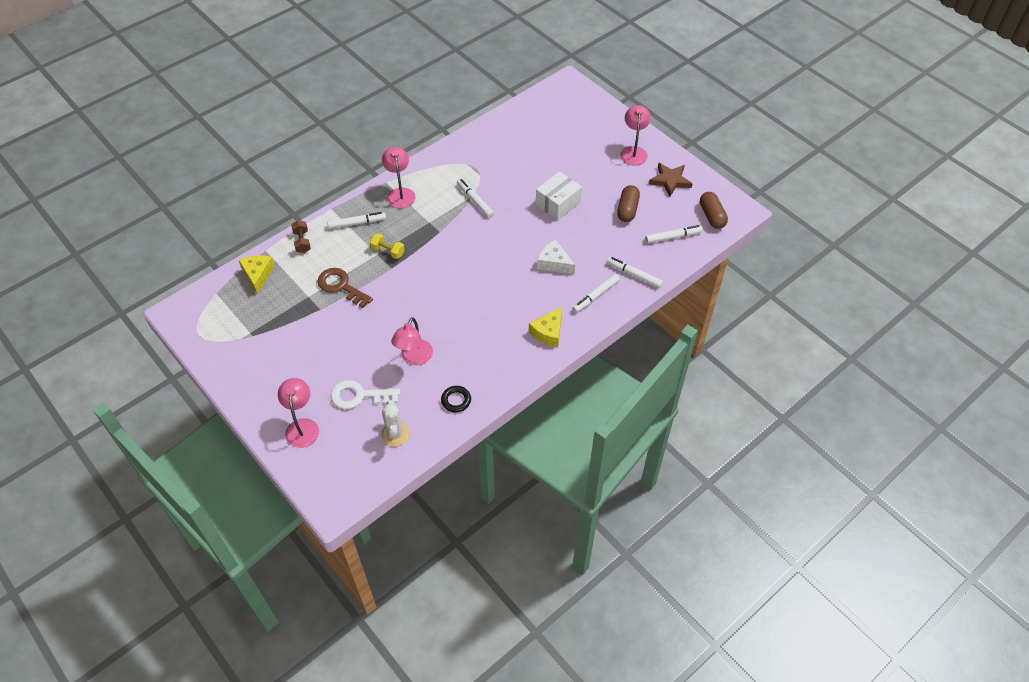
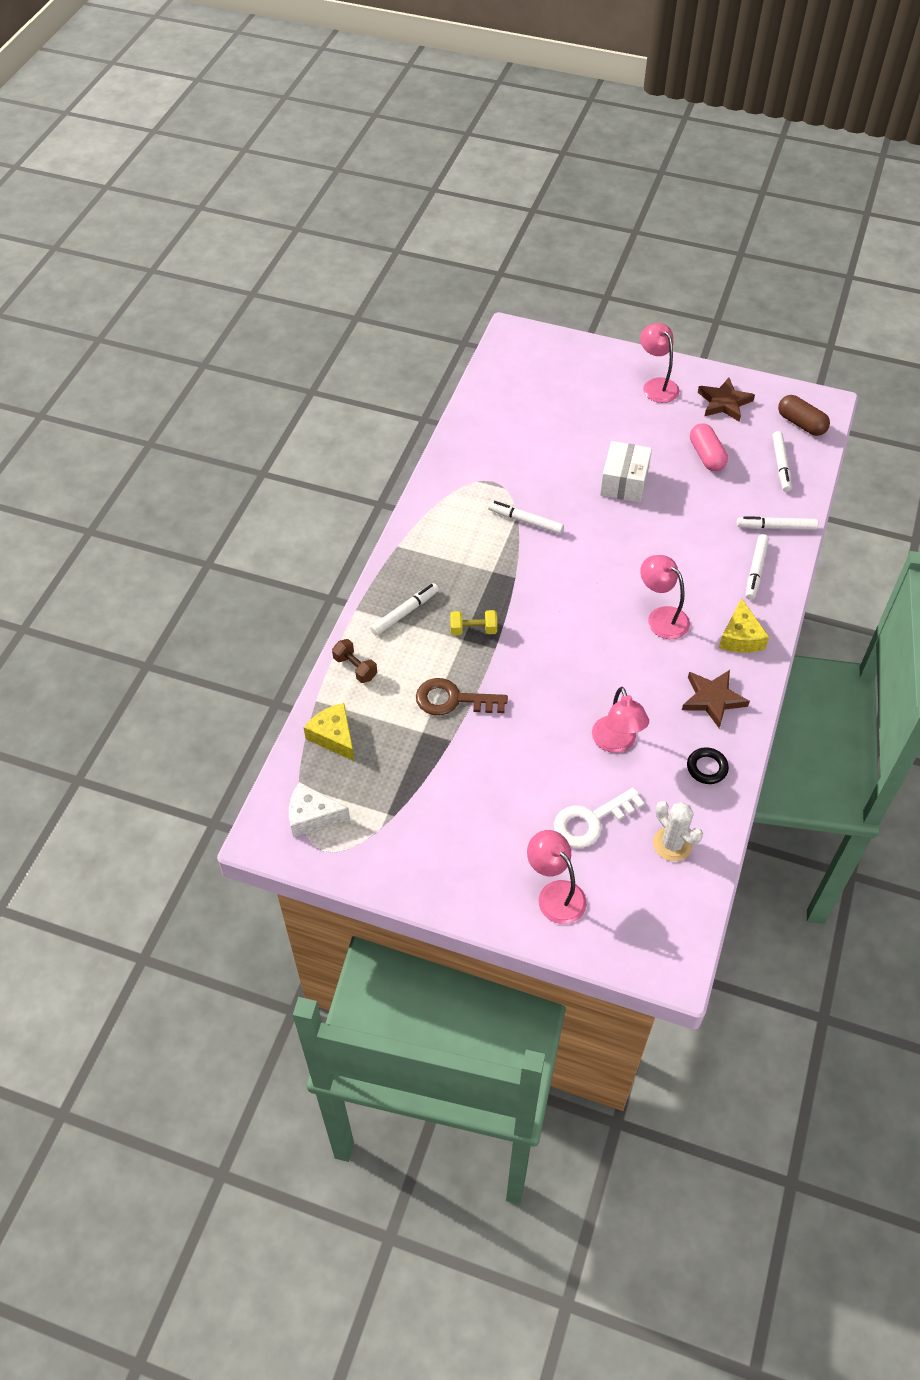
camera: 30 degrees left, 0 degrees up
pink lamp [382,147,415,208] -> pink lamp moved to [640,555,690,639]
white cheese [537,239,575,274] -> white cheese moved to [289,782,350,837]
brown capsule [617,185,640,222] -> pink capsule [690,423,728,471]
white marker [645,225,703,243] -> white marker turned 135 degrees clockwise [772,431,792,492]
none -> brown star [682,670,750,728]

